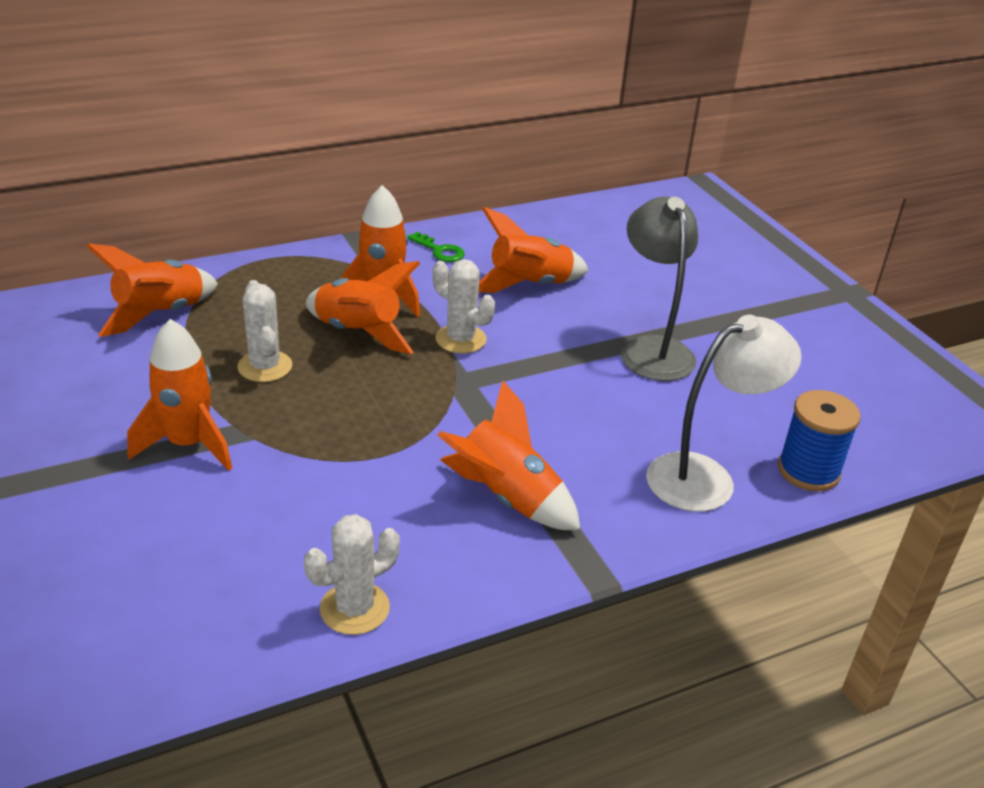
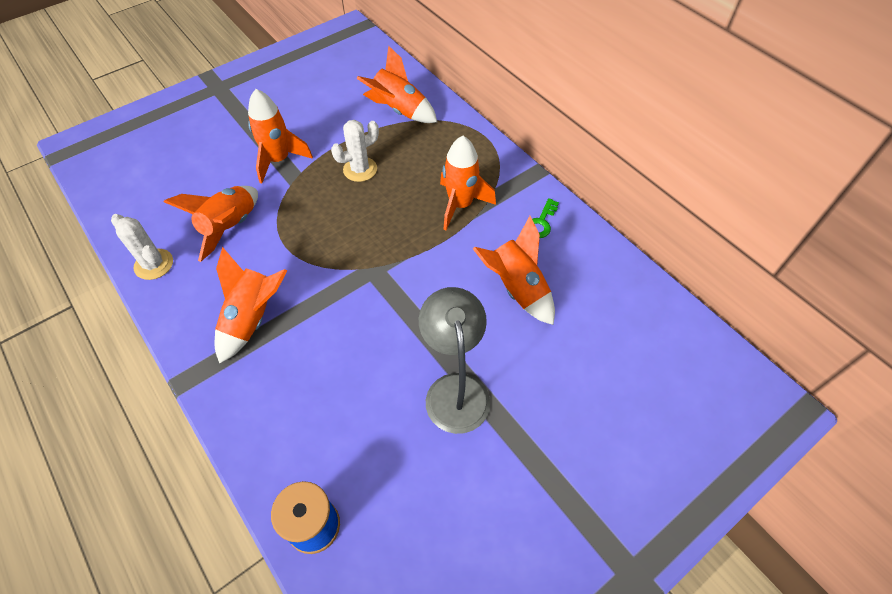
camera: 80 degrees right, 20 degrees up
orange rocket [306,261,420,354] -> orange rocket moved to [164,186,258,262]
white cactus [433,259,495,354] -> none
grey lamp [621,196,698,381] -> grey lamp turned 75 degrees counterclockwise [419,287,490,434]
white lamp [646,315,802,511] -> none

